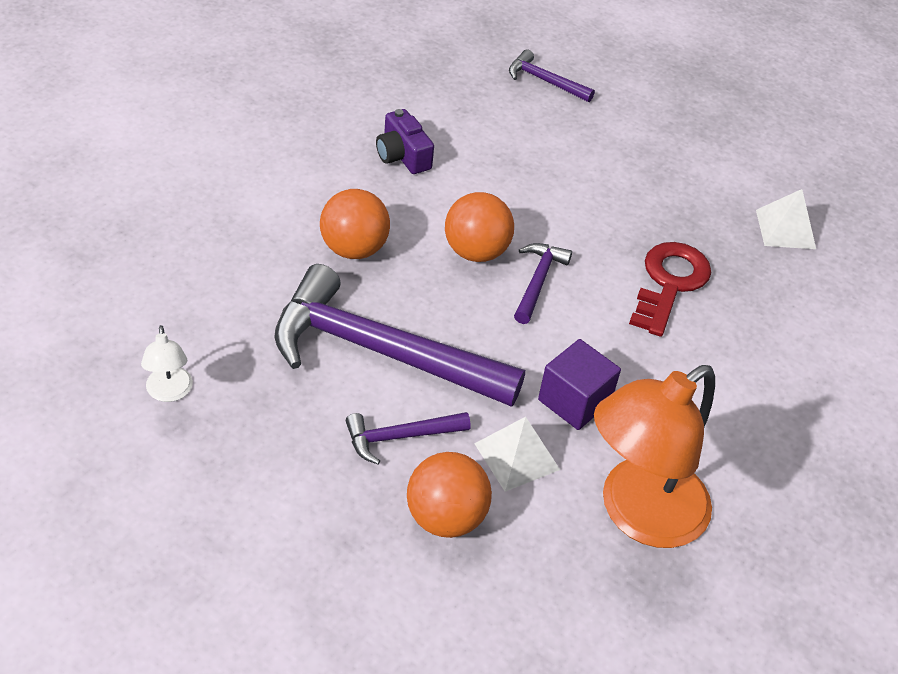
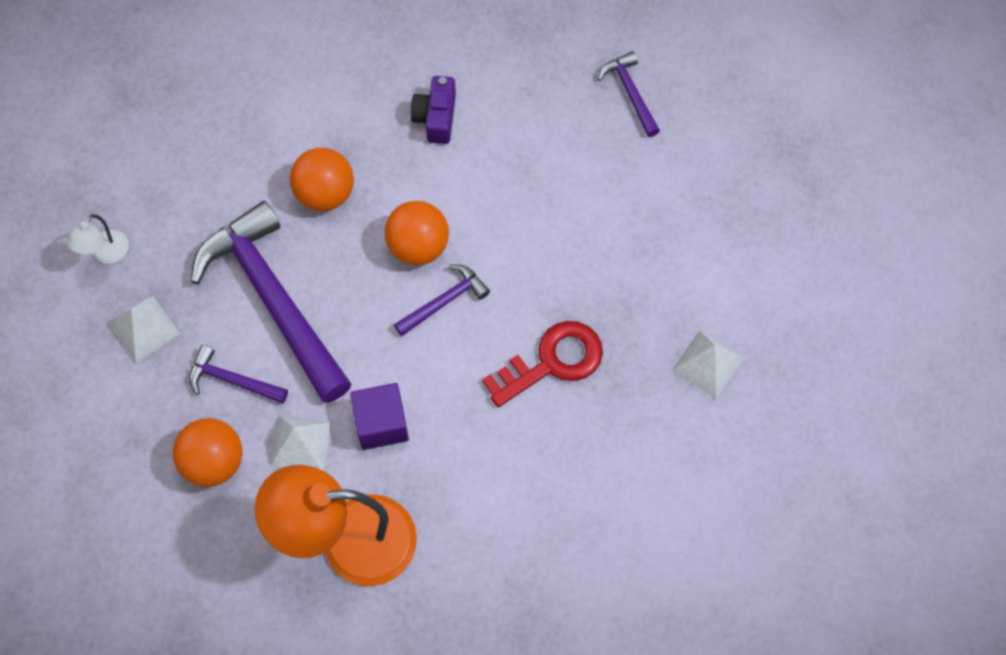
camera: 40 degrees right, 20 degrees up
none -> white pyramid [109,296,180,363]

